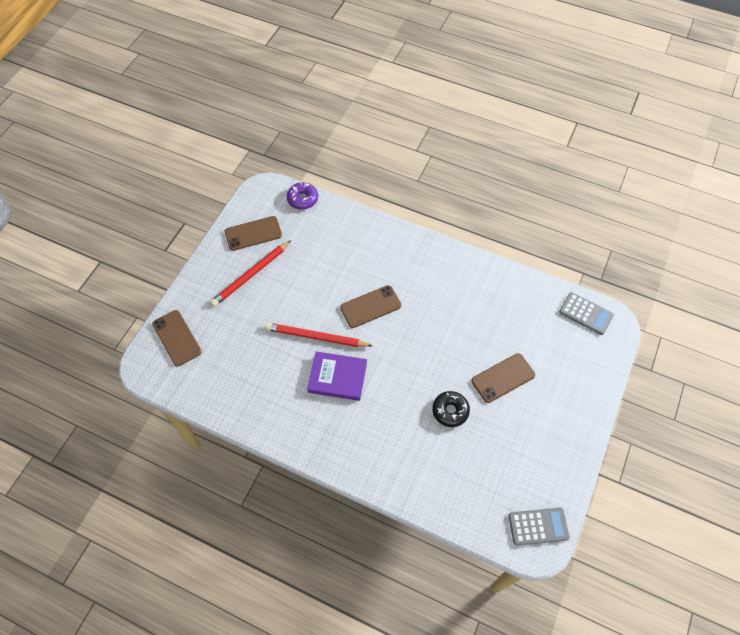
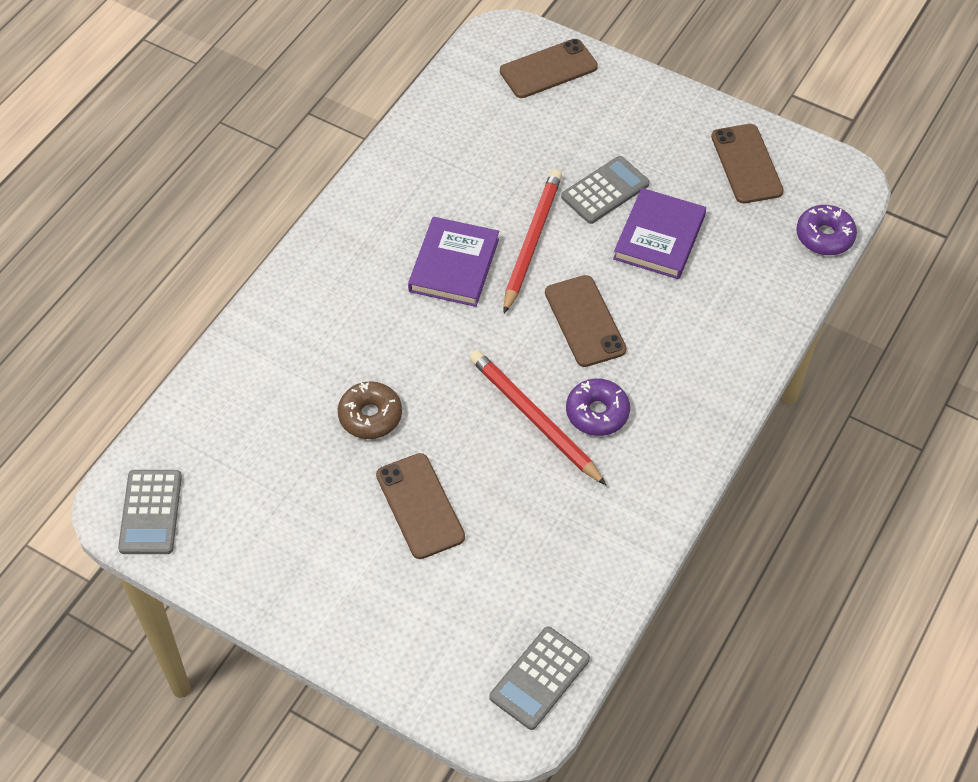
camera: 95 degrees right, 5 degrees down
red pencil [210,240,291,307] -> red pencil moved to [470,350,607,486]
black donut [432,391,470,427] -> brown donut [338,381,402,439]
none -> grey calculator [561,156,650,224]
none -> purple donut [566,378,630,436]
none -> purple book [613,188,706,279]

